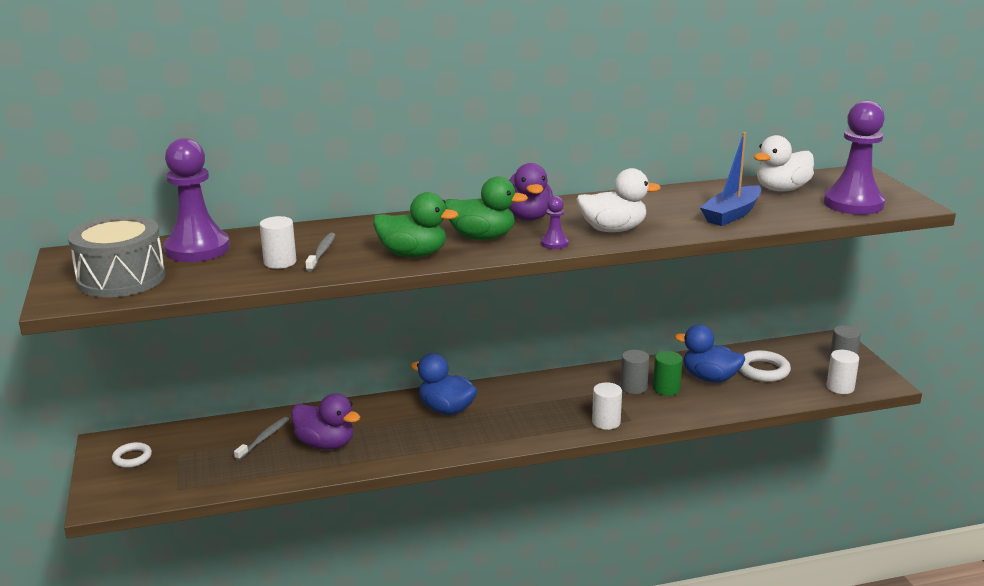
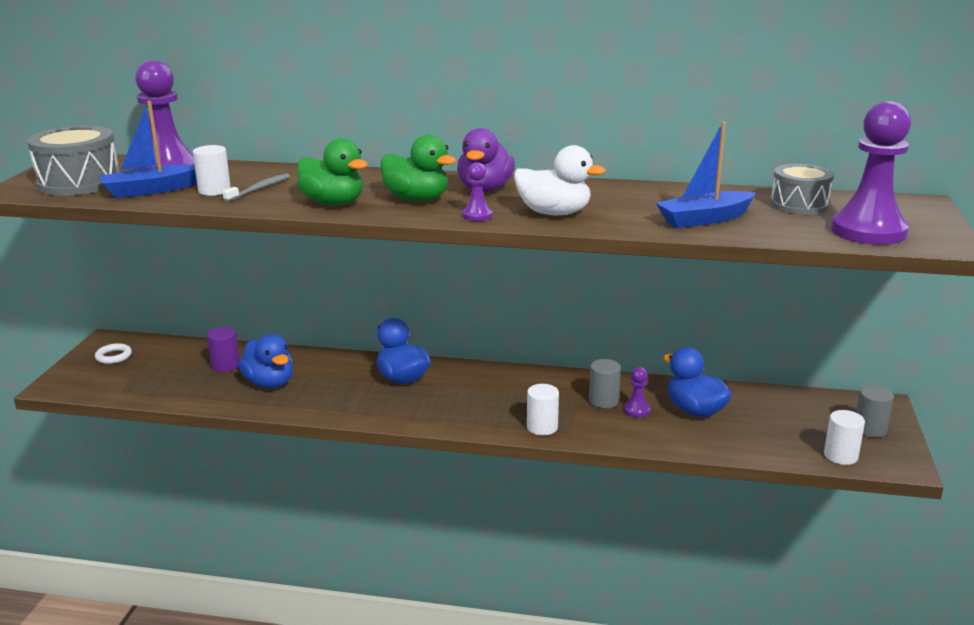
camera: 25 degrees right, 0 degrees up
grey toothbrush [234,417,289,460] -> purple cylinder [207,327,240,372]
purple duck [291,393,360,450] -> blue duck [238,334,293,388]
green cylinder [653,351,683,396] -> purple pawn [624,367,651,418]
white ring [739,350,791,382] -> none
white duck [754,135,814,191] -> grey drum [771,164,834,215]
none -> blue boat [99,101,197,198]

